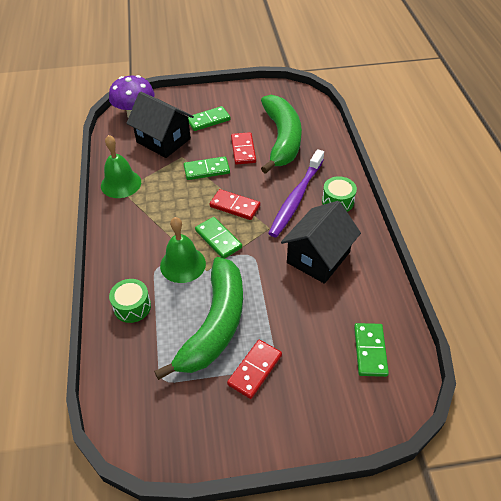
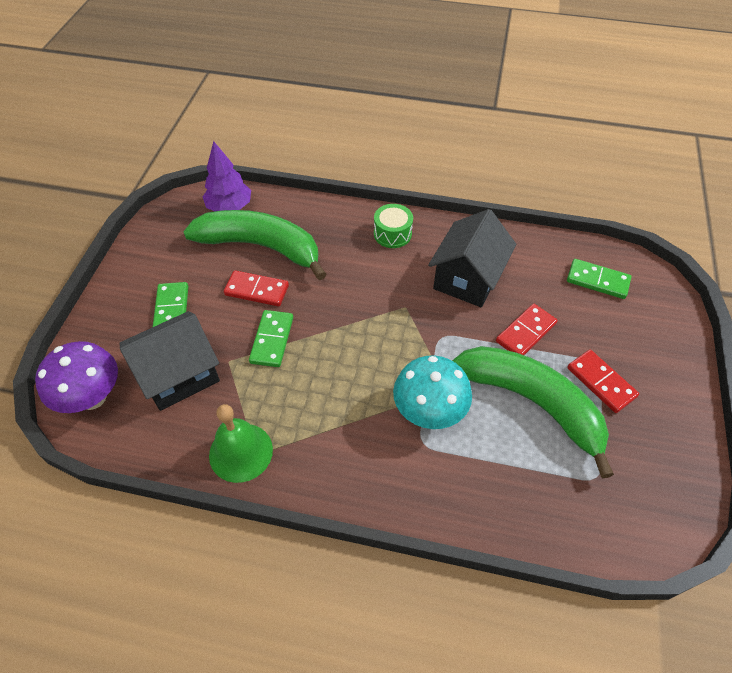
camera: 70 degrees left, 5 degrees up
green drum [109,279,151,323] -> none
green bell [160,217,206,283] -> turquoise mushroom [393,355,472,429]
green domino [195,217,242,259] -> none
red domino [210,189,260,220] -> red domino moved to [496,304,558,355]
purple toothbrush [268,149,324,237] -> none
black house [281,201,361,284] -> black house turned 60 degrees clockwise [428,209,516,307]
none -> purple tree [202,141,251,211]

